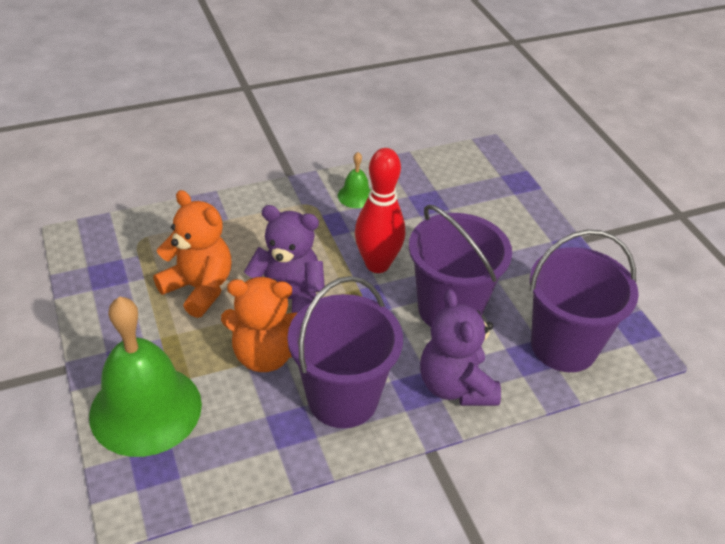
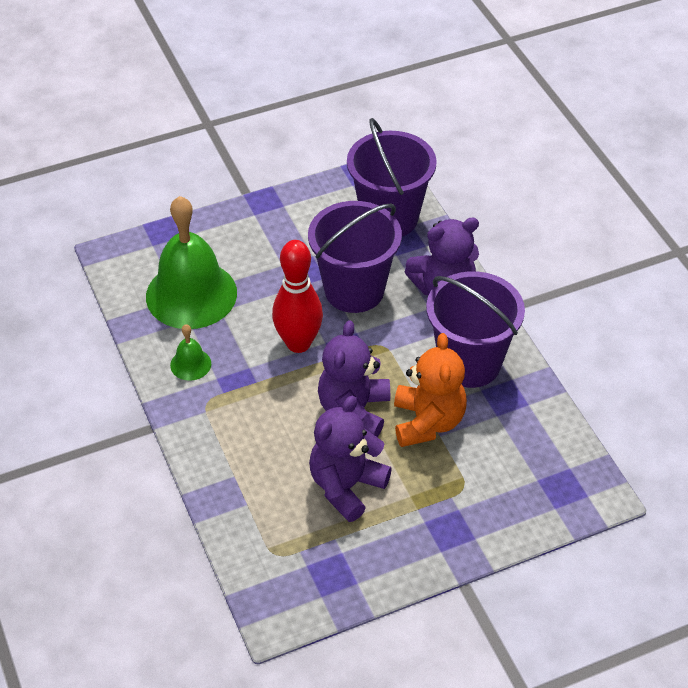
camera: 90 degrees left, 5 degrees up
green bell [89,296,202,457] -> green bell moved to [146,196,237,329]
orange teddy bear [153,190,232,318] -> purple teddy bear [309,396,392,522]

